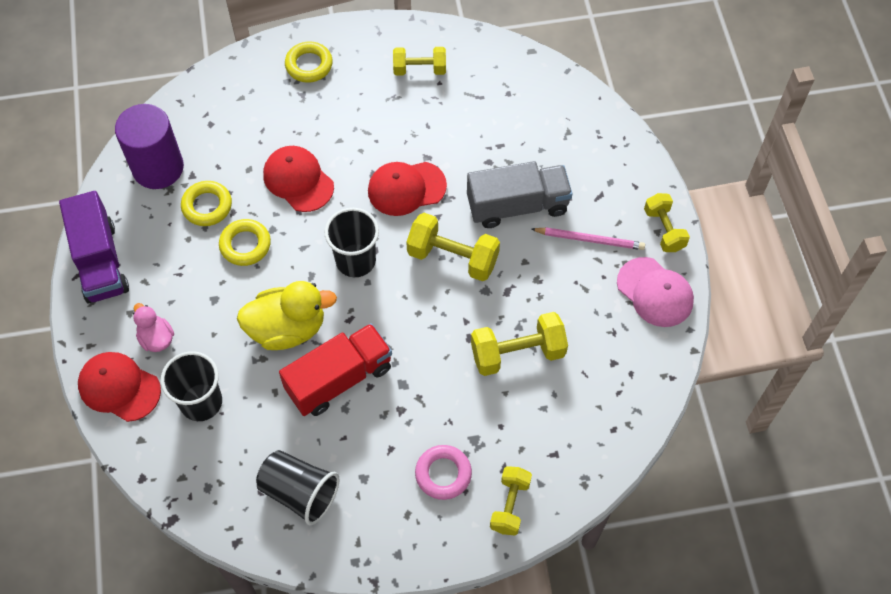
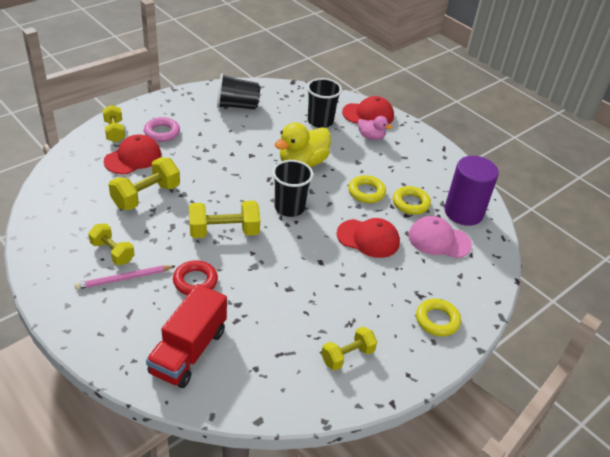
camera: 145 degrees right, 20 degrees down
purple truck [59,191,129,303] -> none
red truck [279,323,392,416] -> red truck moved to [146,284,227,388]
red cap [368,162,447,216] -> red cap moved to [104,135,161,174]
grey truck [467,161,573,228] -> red ring [173,260,218,295]
pink cap [617,257,694,327] -> pink cap moved to [408,216,472,258]
yellow dumbbell [644,193,690,252] -> yellow dumbbell moved to [88,224,134,265]

